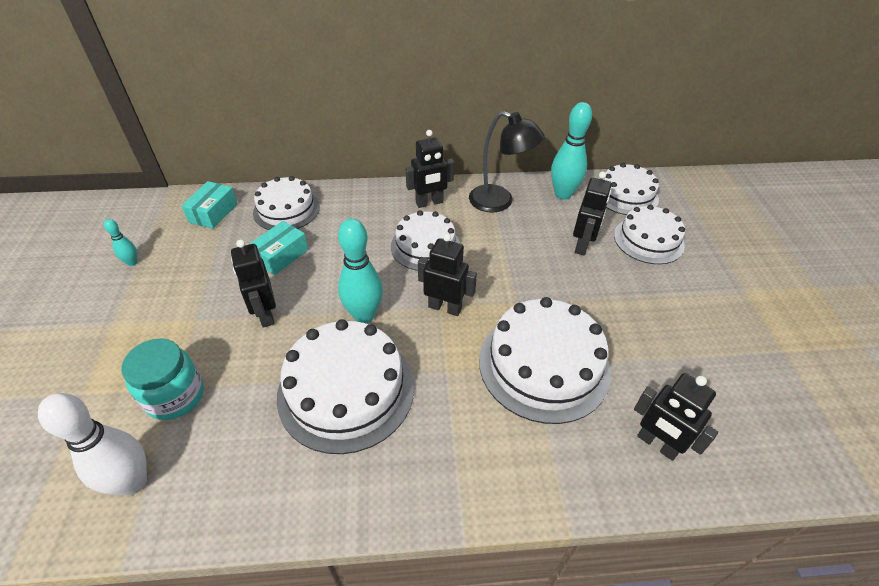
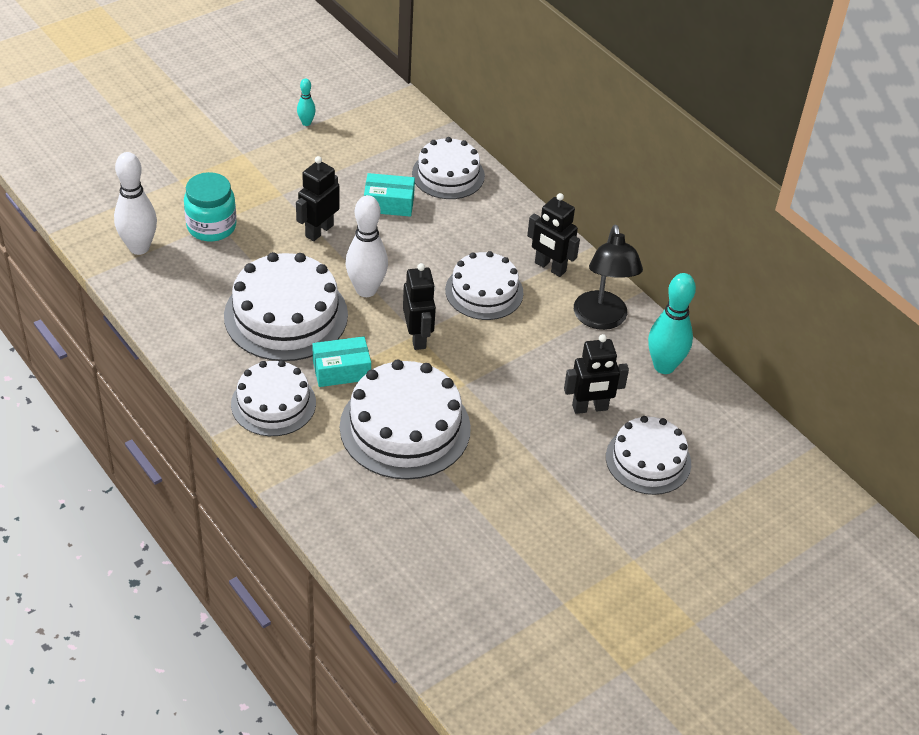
camera: 55 degrees right, 0 degrees up
turquoise box [181,181,238,229] -> turquoise box moved to [312,336,371,387]
turquoise bowling pin [338,218,383,323] -> white bowling pin [346,195,388,297]
white cake [603,163,659,215] -> white cake moved to [231,360,316,436]
black robot [634,373,718,461] -> none

